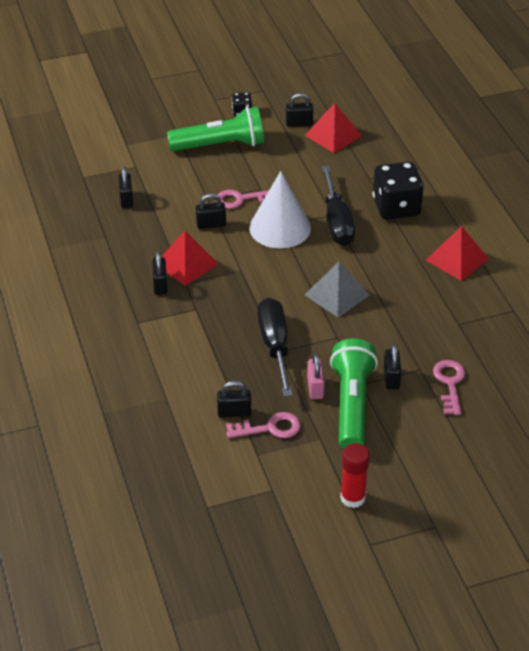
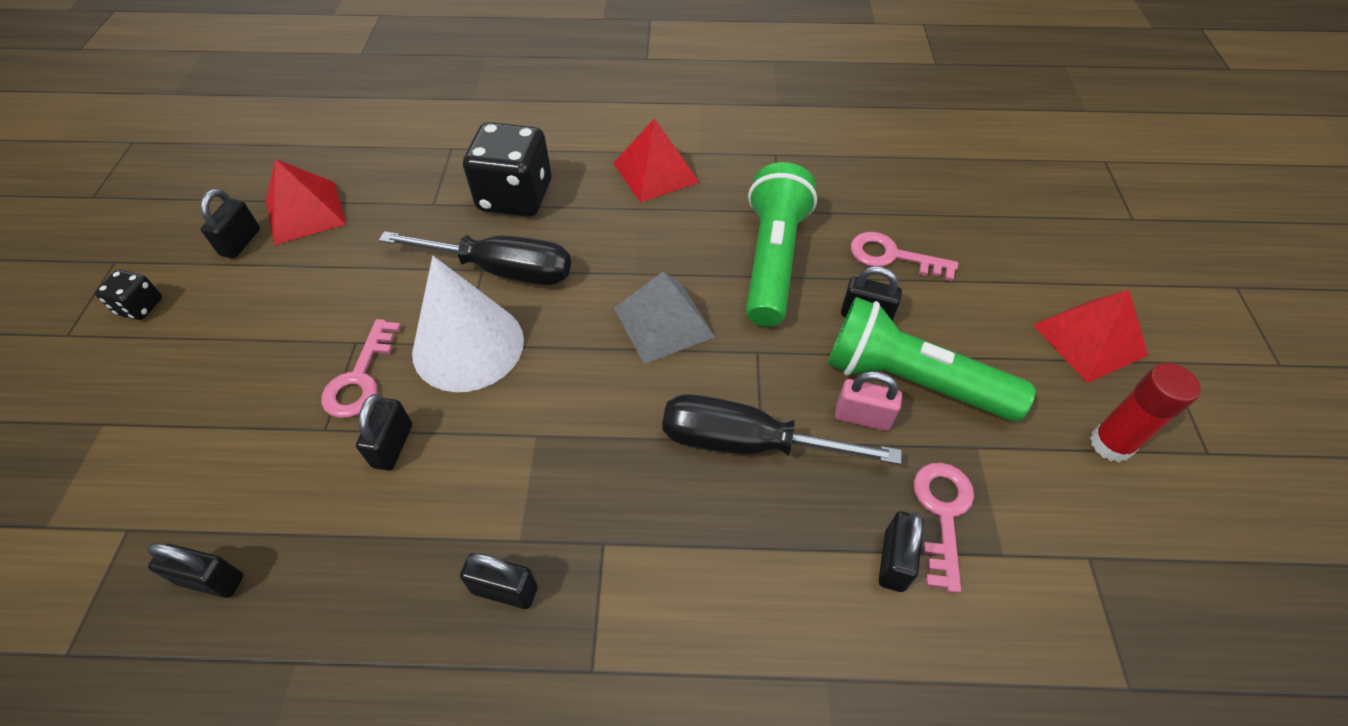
camera: 70 degrees left, 10 degrees up
red pyramid [161,231,218,286] -> red pyramid moved to [1033,290,1148,383]
green flashlight [167,107,264,151] -> green flashlight moved to [746,162,817,327]

